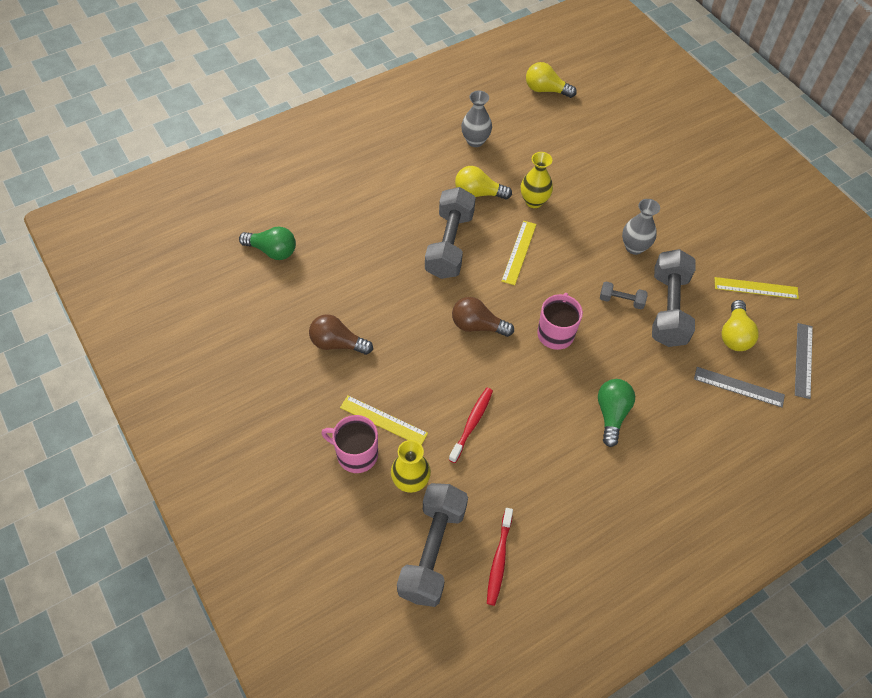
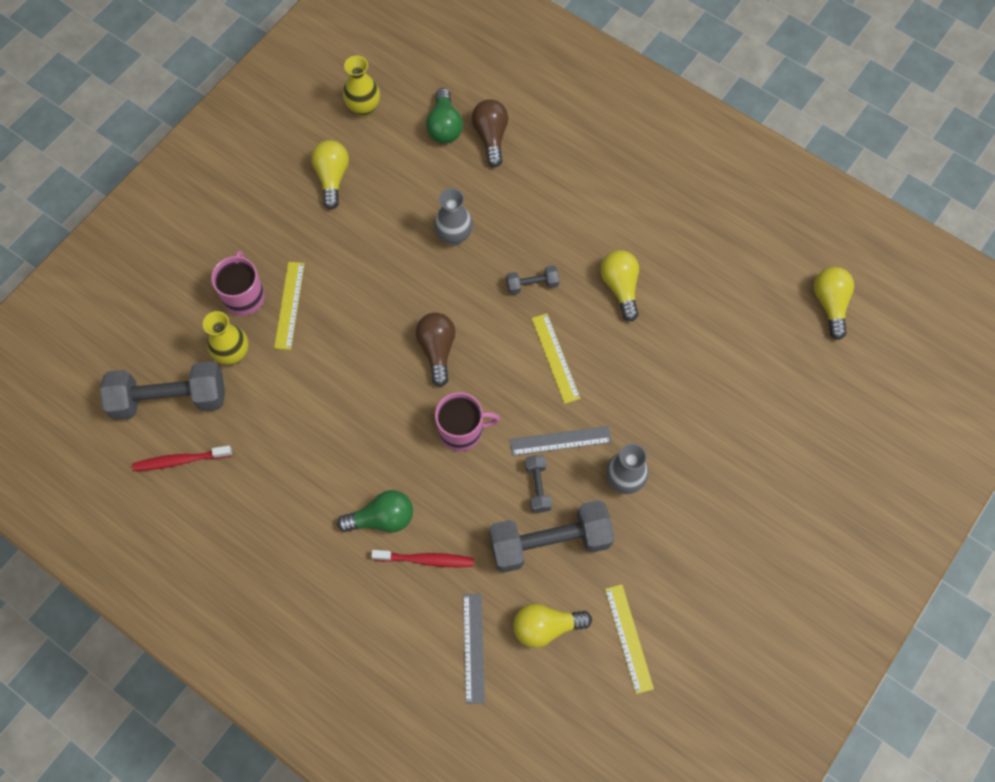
camera: 70 degrees right, 10 degrees up
brown light bulb [309,314,373,355] -> brown light bulb moved to [472,99,508,167]
grey dumbbell [425,187,476,279] -> grey dumbbell [506,265,559,295], size x0.47
red toothbrush [449,388,493,463] -> red toothbrush moved to [371,550,474,567]
grey vase [461,91,492,147] -> grey vase moved to [434,188,473,246]
yellow ruler [501,221,537,285] -> yellow ruler turned 75 degrees clockwise [531,313,580,404]
yellow vase [521,152,553,208] -> yellow vase moved to [343,56,380,117]
grey ruler [795,323,813,399] -> grey ruler moved to [510,426,612,456]
none -> yellow light bulb [311,140,349,209]

